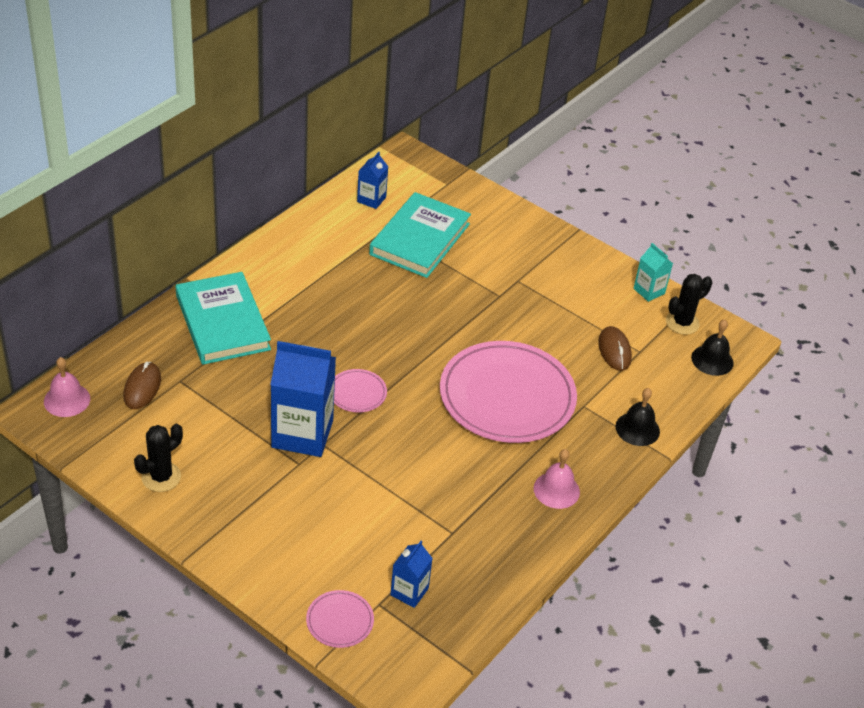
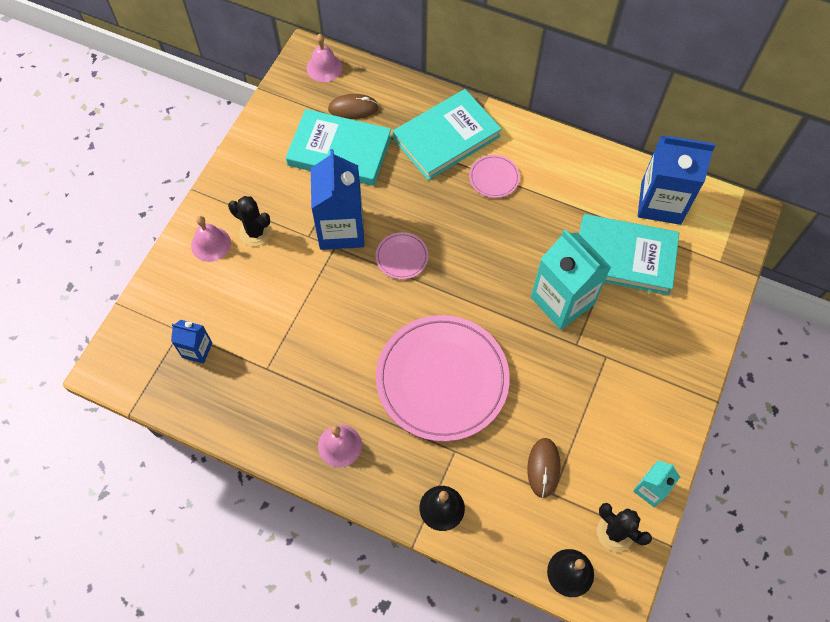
camera: 80 degrees right, 20 degrees up
black cactus [134,424,183,492] -> black cactus moved to [228,196,272,246]
pink plate [306,590,374,648] -> pink plate moved to [469,155,520,198]
blue carton [357,152,388,209] -> blue carton [638,136,715,225], size x1.98
brown mouse [598,326,632,371] -> brown mouse turned 60 degrees counterclockwise [528,438,560,498]
none -> pink bell [191,216,231,262]
none -> turquoise book [286,109,392,186]
none -> turquoise carton [531,229,611,330]

